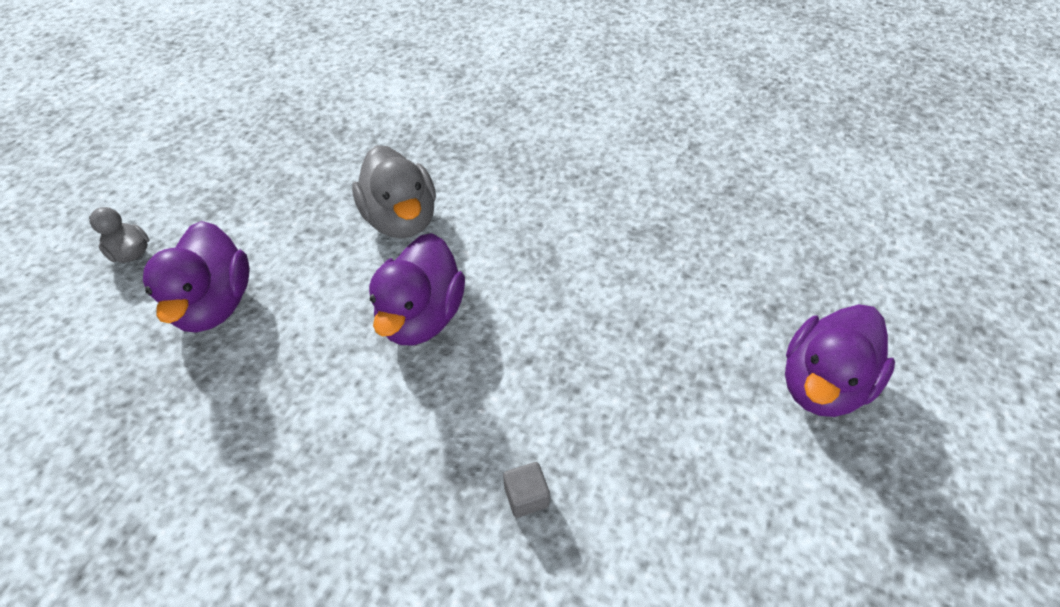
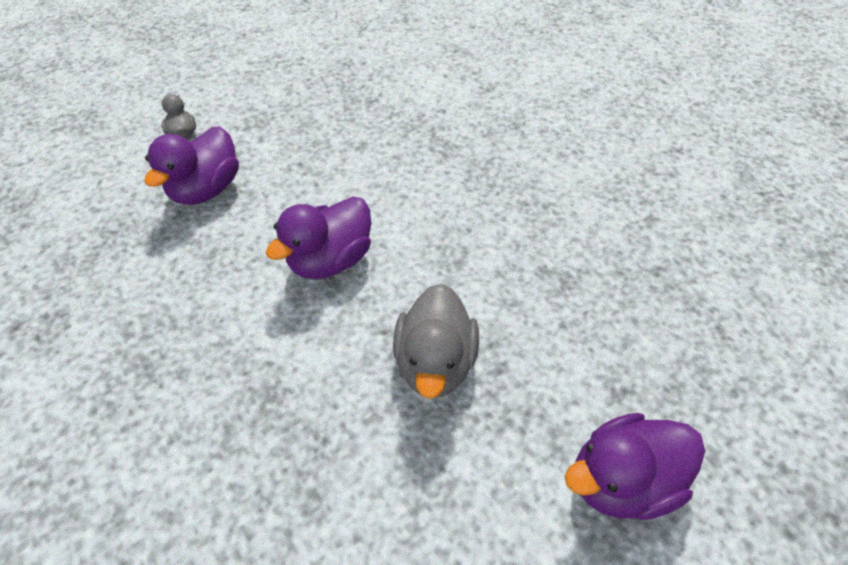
camera: 30 degrees right, 0 degrees up
grey duck [352,145,436,239] -> grey duck moved to [393,284,479,399]
grey cube [503,462,550,518] -> none

